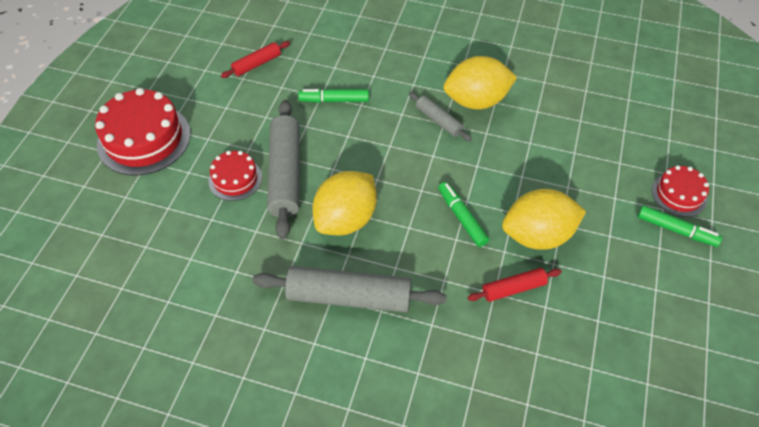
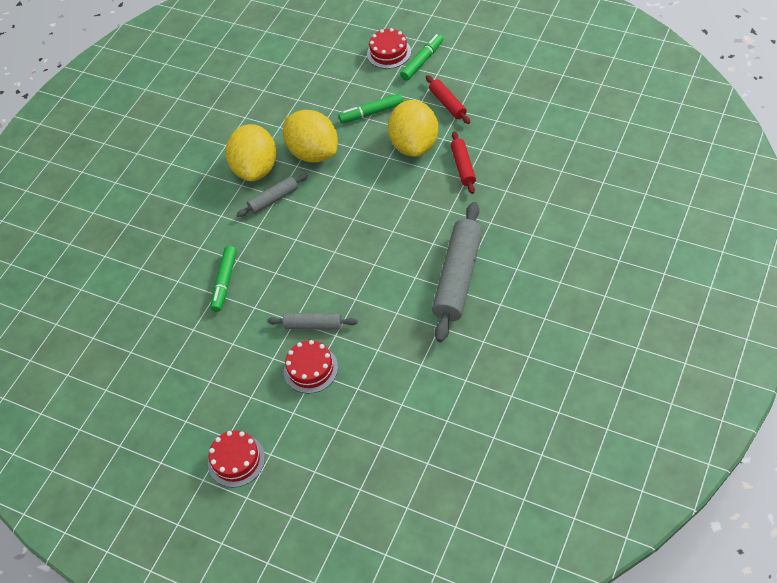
camera: 75 degrees left, 0 degrees up
red cake [95,88,191,175] -> red cake [208,430,265,488], size x0.56
red rolling pin [221,41,290,78] -> red rolling pin moved to [426,75,470,124]
grey rolling pin [267,100,300,239] -> grey rolling pin [268,313,358,330], size x0.53
yellow lemon [312,171,377,235] -> yellow lemon moved to [283,110,338,162]
green marker [438,182,489,247] -> green marker moved to [339,93,404,123]

